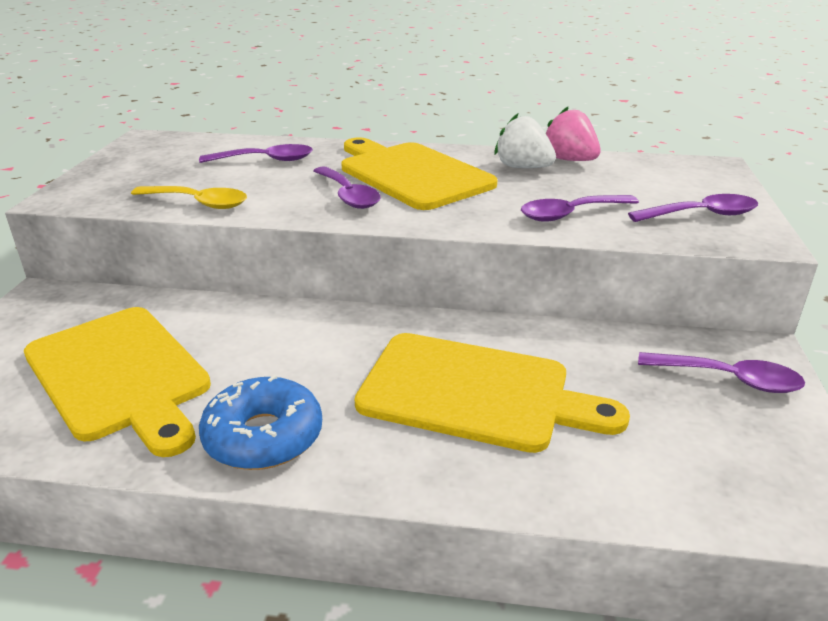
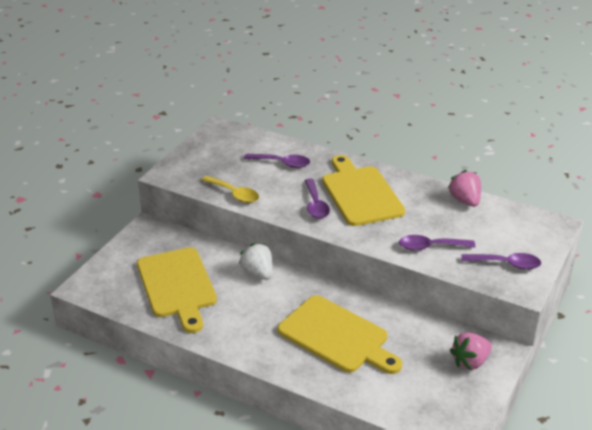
camera: 20 degrees right, 5 degrees up
blue donut [199,375,322,470] -> none
white strawberry [495,114,556,168] -> white strawberry moved to [239,243,273,280]
purple spoon [638,352,805,393] -> pink strawberry [450,332,492,370]

